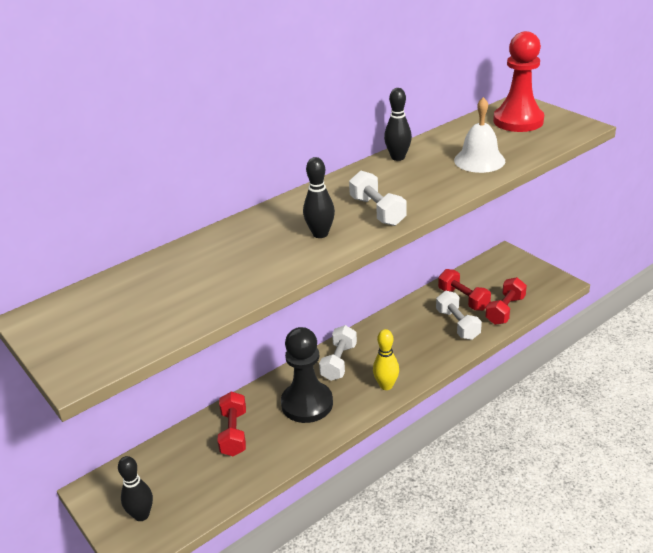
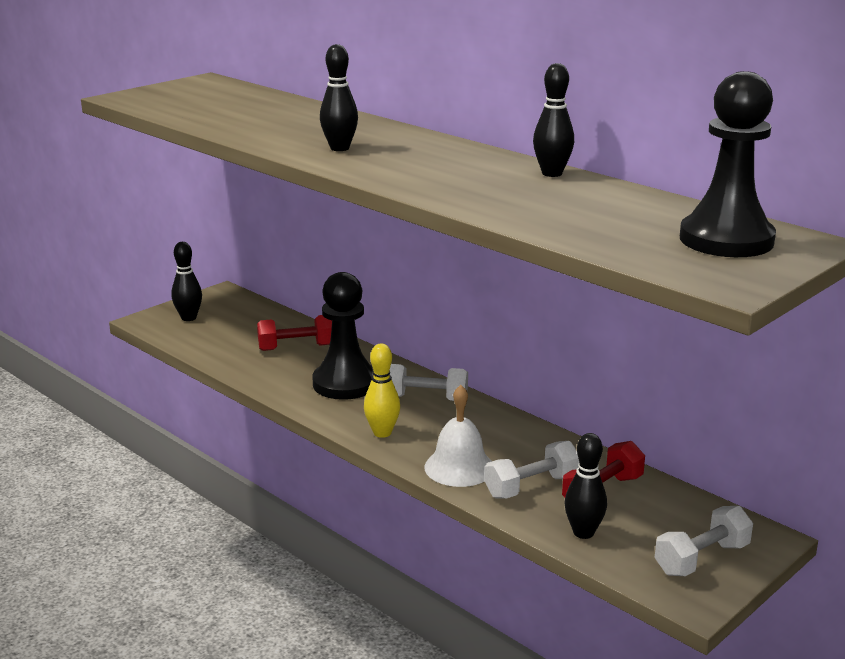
camera: 80 degrees right, 10 degrees down
white dumbbell [349,171,407,226] -> white dumbbell moved to [655,506,753,576]
white bell [454,97,505,173] -> white bell moved to [425,385,492,487]
red dumbbell [485,277,527,325] -> black bowling pin [564,433,607,539]
red pawn [493,31,544,132] -> black pawn [680,71,776,257]

